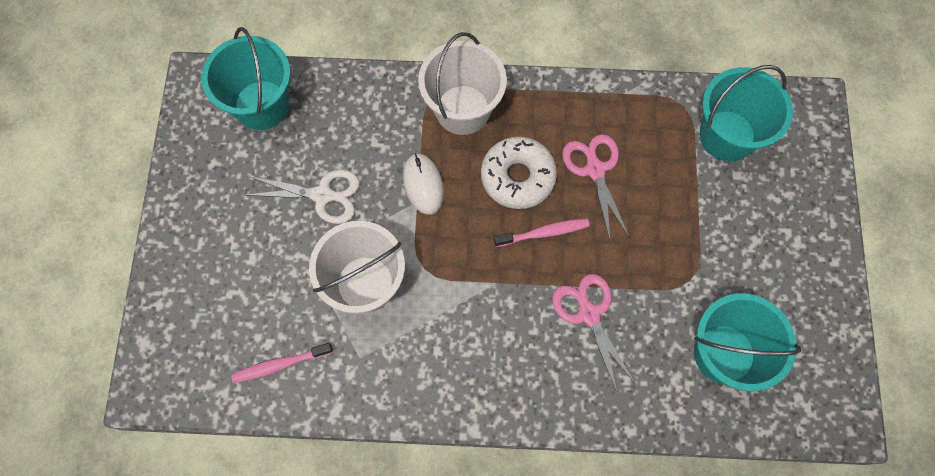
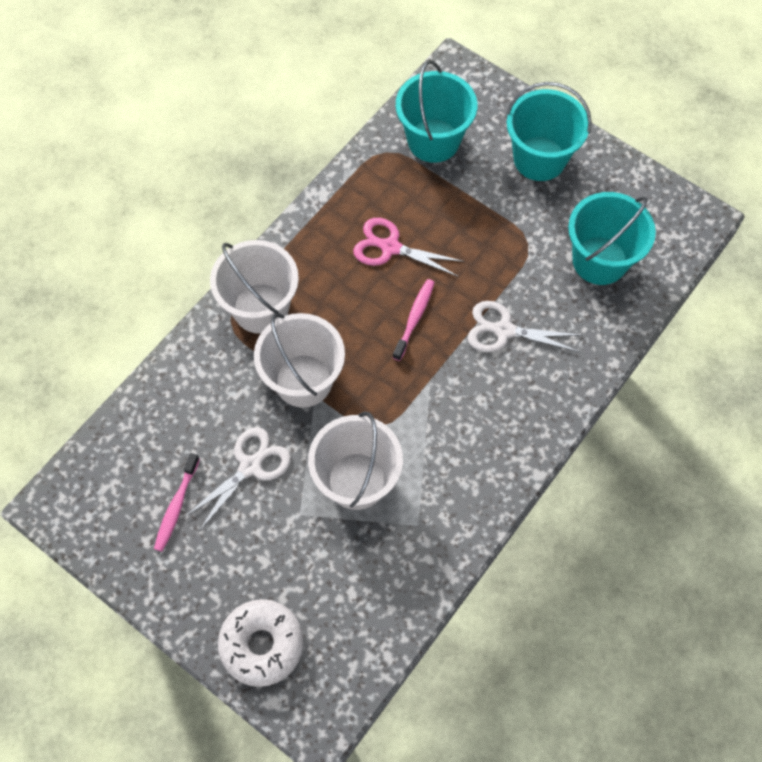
camera: 55 degrees left, 5 degrees down
turquoise bucket [201,27,291,130] -> turquoise bucket moved to [506,82,592,181]
pink toothbrush [231,343,333,383] -> pink toothbrush moved to [154,453,200,552]
white mouse [403,153,444,215] -> white bucket [254,313,345,408]
white donut [481,137,557,209] -> white donut moved to [218,599,304,687]
pink scissors [552,274,636,392] -> white scissors [468,301,582,352]

